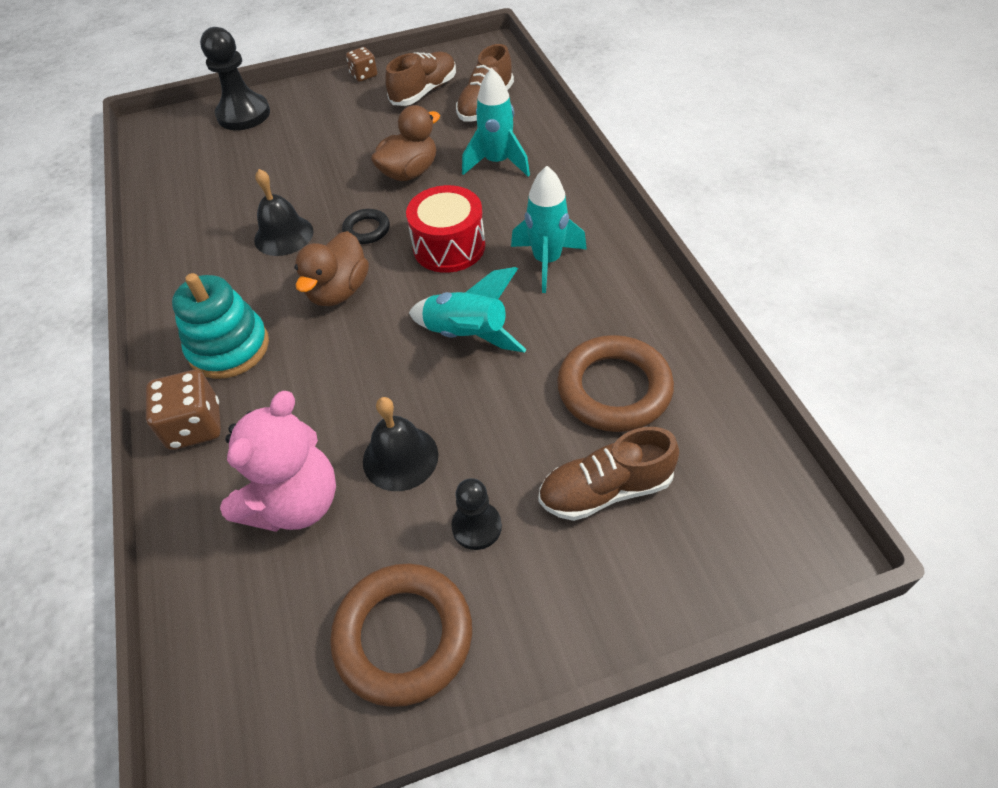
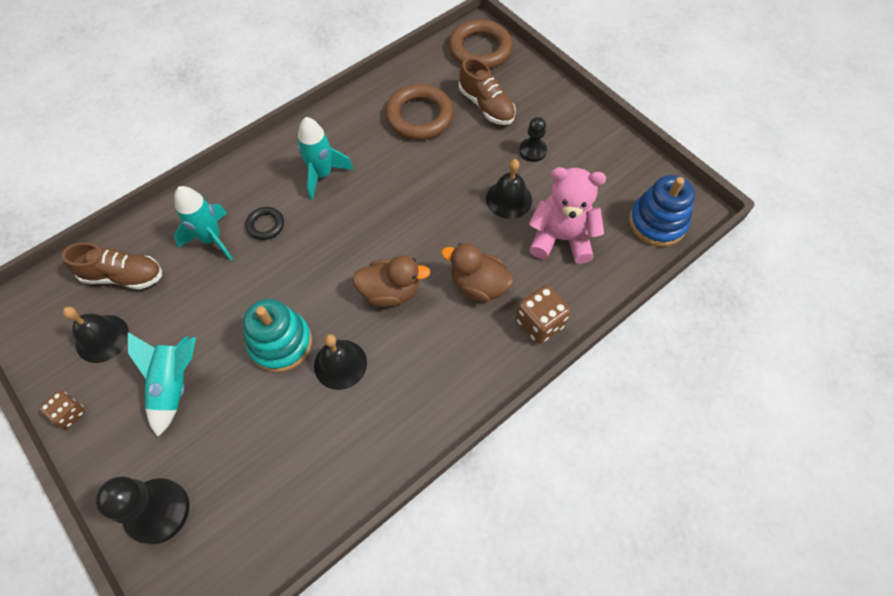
camera: 115 degrees left, 10 degrees up
turquoise stacking toy [172,273,269,379] -> turquoise stacking toy moved to [243,299,312,372]
brown ring [330,564,472,707] -> brown ring moved to [449,19,513,69]
black ring [342,209,390,244] -> black ring moved to [246,207,284,240]
brown duck [371,105,440,181] -> brown duck moved to [441,243,514,302]
brown shoe [385,52,456,106] -> black bell [63,307,129,363]
red drum [406,185,485,273] -> none
turquoise rocket [409,267,527,353] -> turquoise rocket moved to [128,332,196,437]
none -> blue stacking toy [629,175,695,247]

